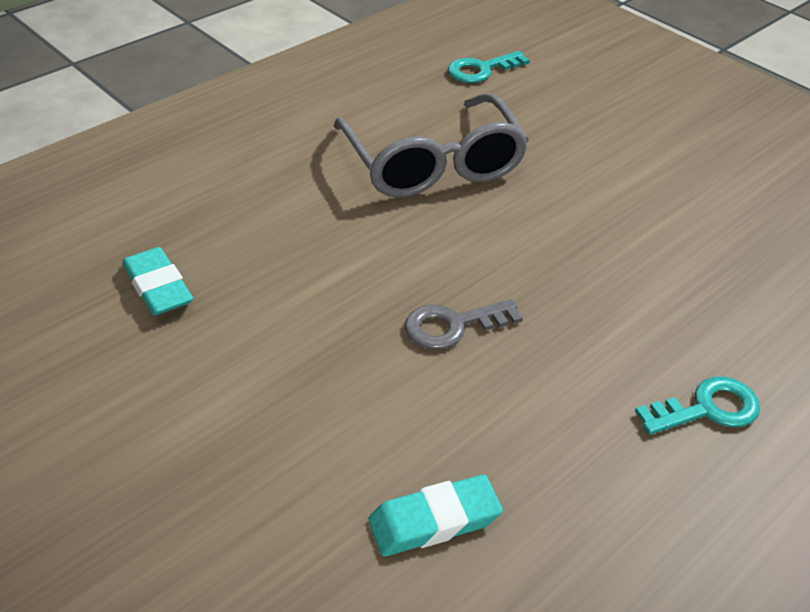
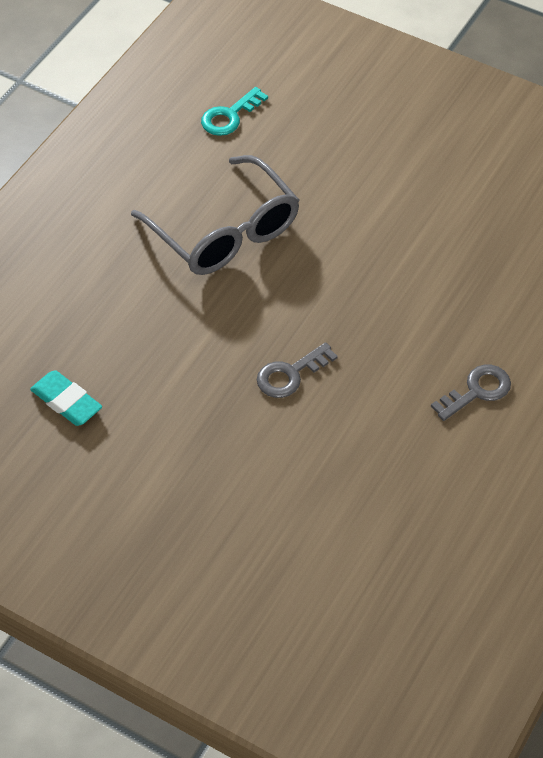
camera: 15 degrees left, 10 degrees up
turquoise eraser [368,475,503,556] -> none
turquoise key [635,377,760,435] -> grey key [431,365,511,421]

